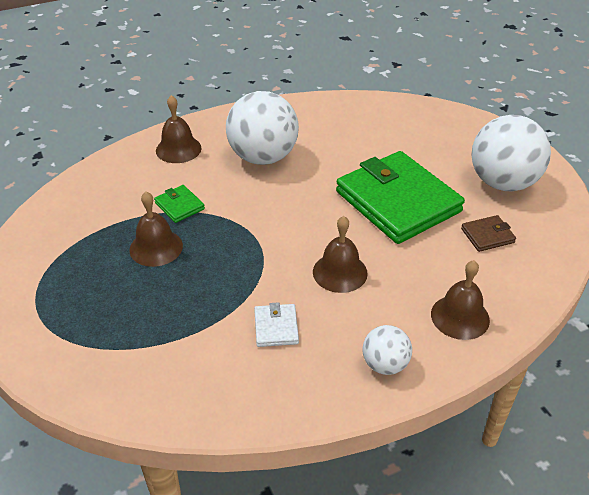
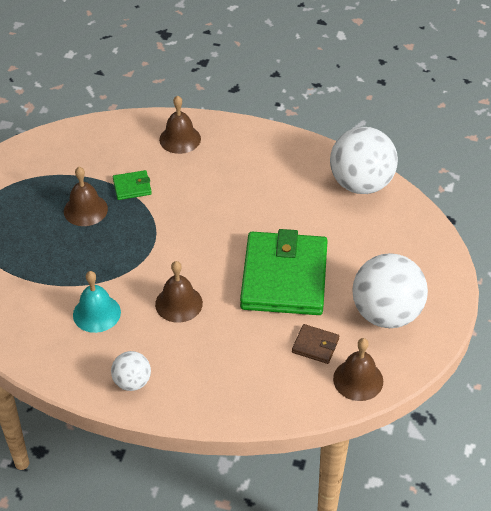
camera: 40 degrees right, 5 degrees up
green wallet [154,185,205,223] -> green wallet turned 75 degrees clockwise [113,170,152,200]
white ball [226,91,299,165] -> white ball moved to [330,127,398,194]
white wallet [254,302,299,347] -> turquoise bell [73,271,121,333]
brown bell [431,260,490,340] -> brown bell moved to [333,338,383,401]

